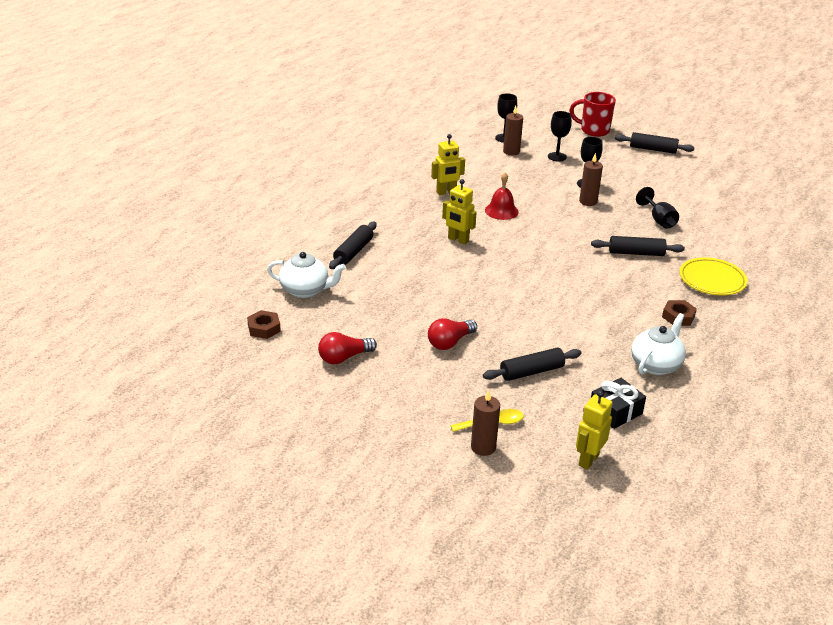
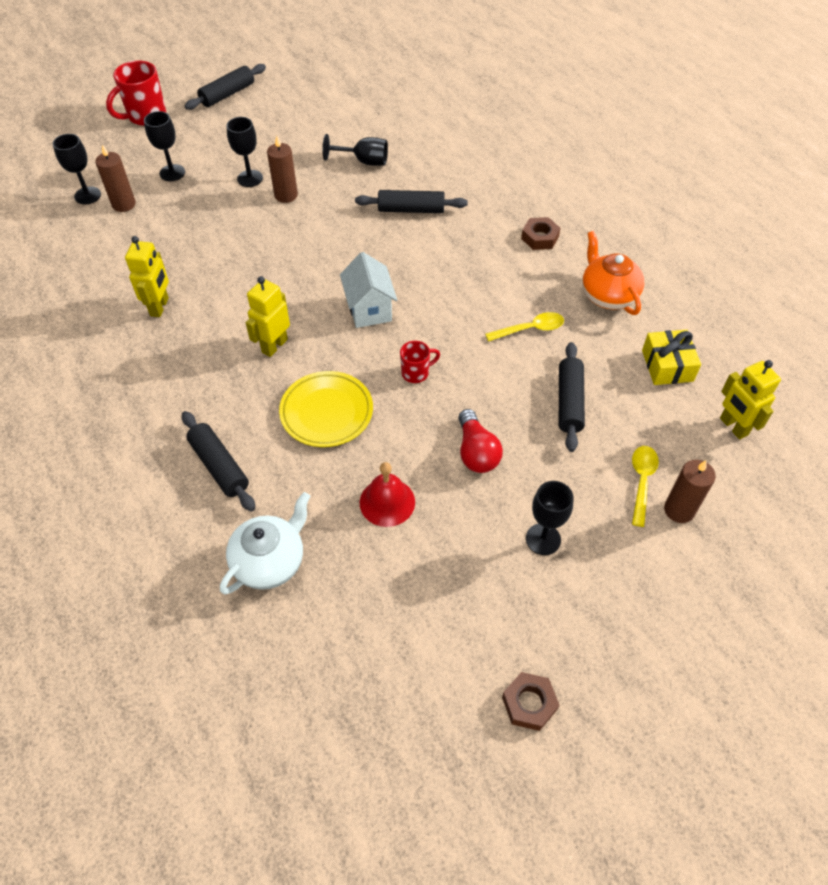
camera: 60 degrees left, 20 degrees up
brown nut [247,310,281,339] -> brown nut moved to [502,672,559,731]
red light bulb [318,332,377,364] -> none
yellow robot [442,179,477,245] -> yellow robot turned 150 degrees clockwise [246,276,290,357]
red bell [485,172,519,220] -> red bell moved to [360,462,415,527]
black rolling pin [591,236,685,256] -> black rolling pin turned 60 degrees clockwise [355,190,468,213]
black gift [591,378,646,429] -> yellow gift [642,330,701,385]
white teapot [631,313,686,375] -> orange teapot [582,231,644,315]
yellow plate [679,257,747,295] -> yellow plate moved to [279,371,373,447]
none -> white house [340,252,397,328]
none -> red mug [400,341,440,383]
none -> yellow spoon [485,312,564,342]
none -> black goblet [526,481,574,555]

